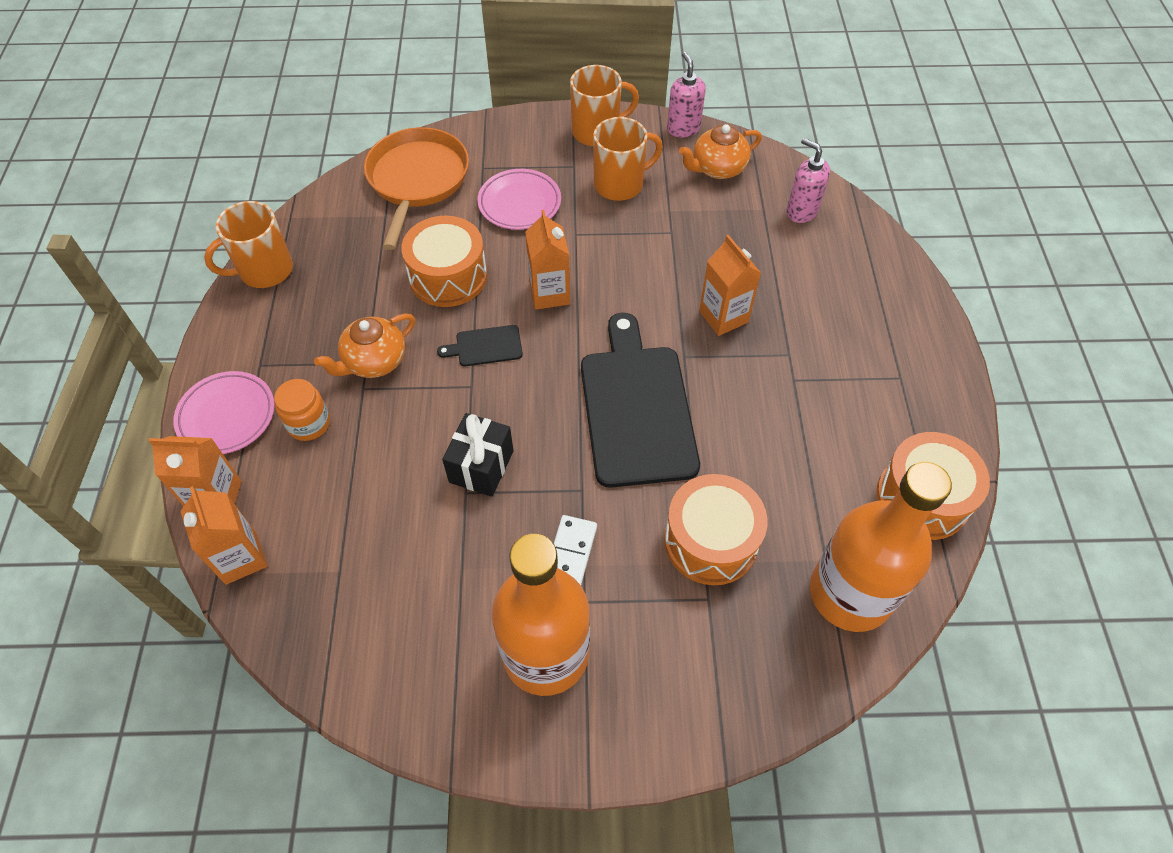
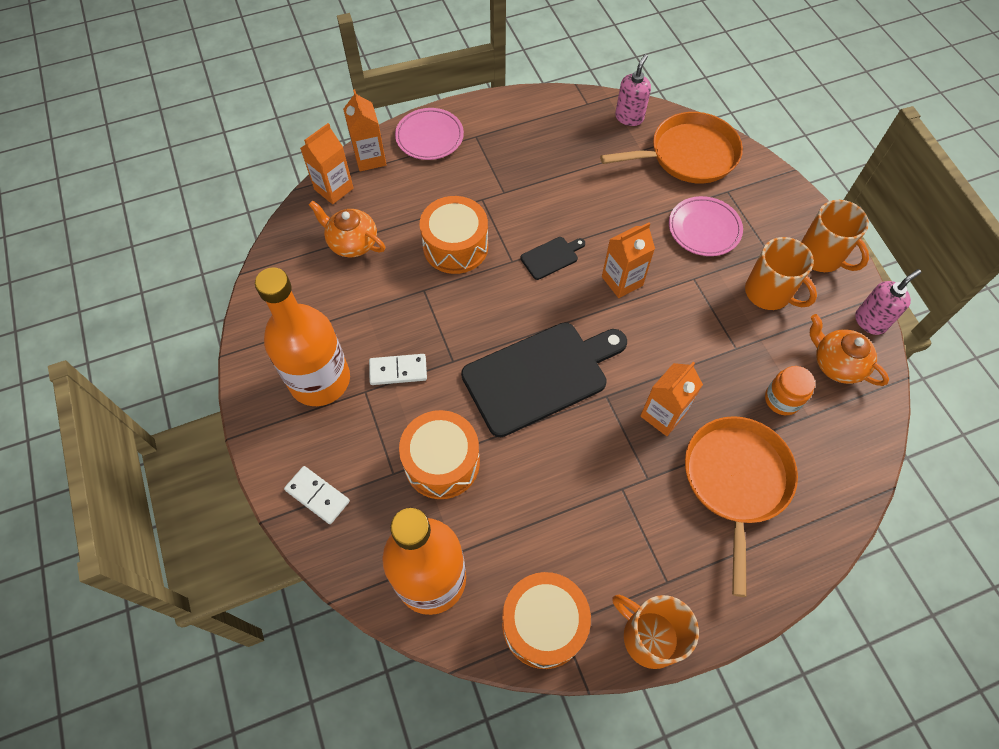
camera: 70 degrees right, 5 degrees up
orange mug [204,201,293,288] -> orange mug moved to [612,595,699,669]
orange jar [274,379,330,441] -> orange jar moved to [765,366,815,415]
orange teapot [314,314,415,378] -> orange teapot moved to [309,200,385,257]
orange drum [401,216,487,307] -> orange drum moved to [420,196,488,274]
black cutting board [437,325,523,366] -> black cutting board turned 90 degrees clockwise [520,237,585,280]
black gift [442,413,513,497] -> none
pink soap dispenser [786,138,830,223] -> pink soap dispenser moved to [615,54,651,126]
none -> white domino [284,466,350,524]
none -> orange pan [685,416,798,597]

